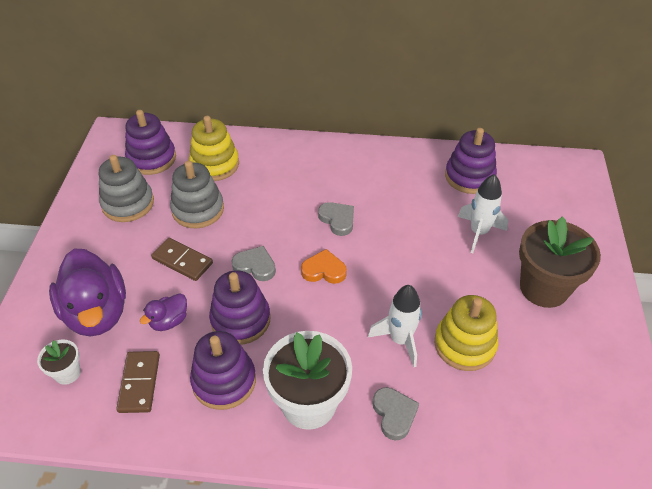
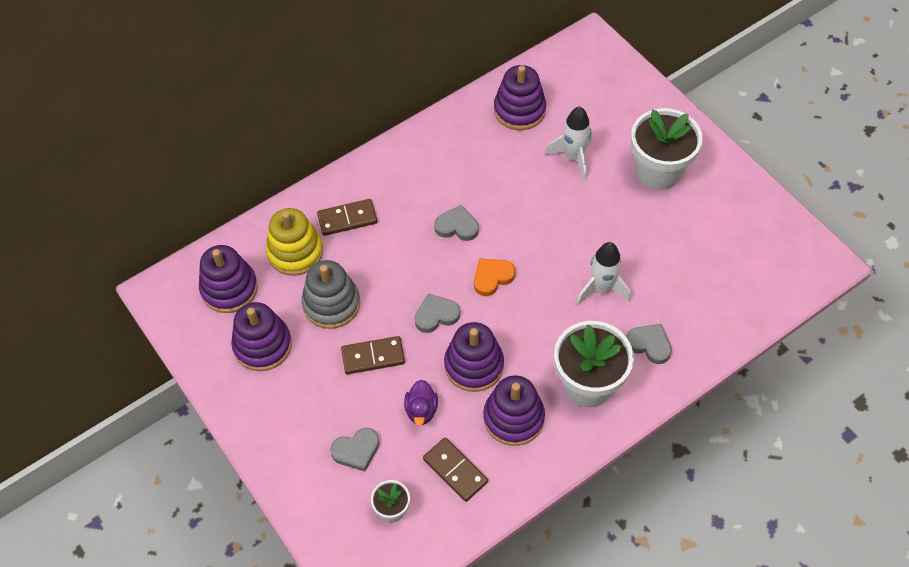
camera: 40 degrees left, 10 degrees up
purple duck [49,249,126,337] -> grey heart [330,428,379,472]
grey stacking toy [99,155,154,222] -> purple stacking toy [231,302,292,371]
yellow stacking toy [434,295,498,371] -> none
brown flower pot [519,216,601,308] -> white flower pot [631,108,703,190]
none -> brown domino [317,199,377,236]

